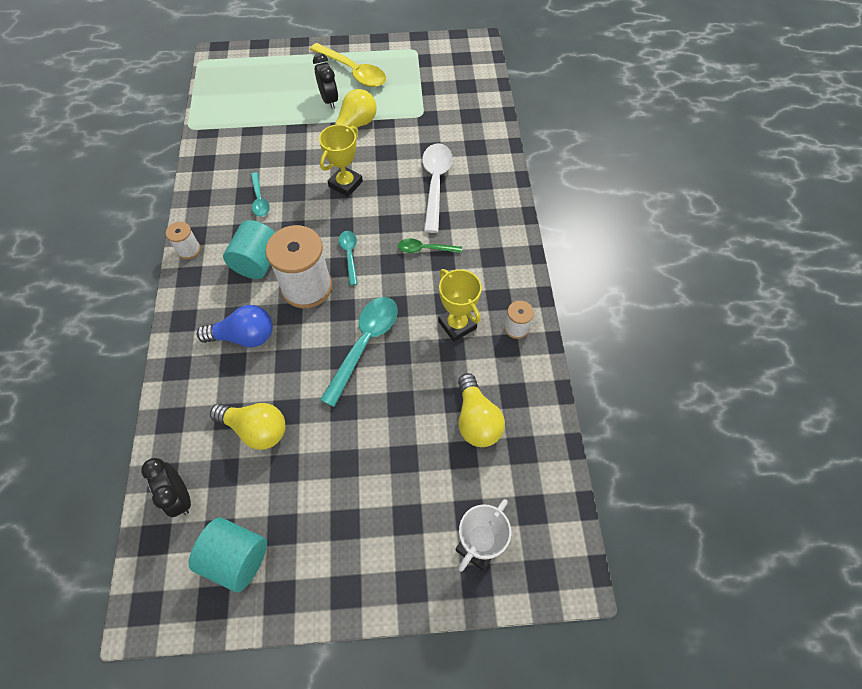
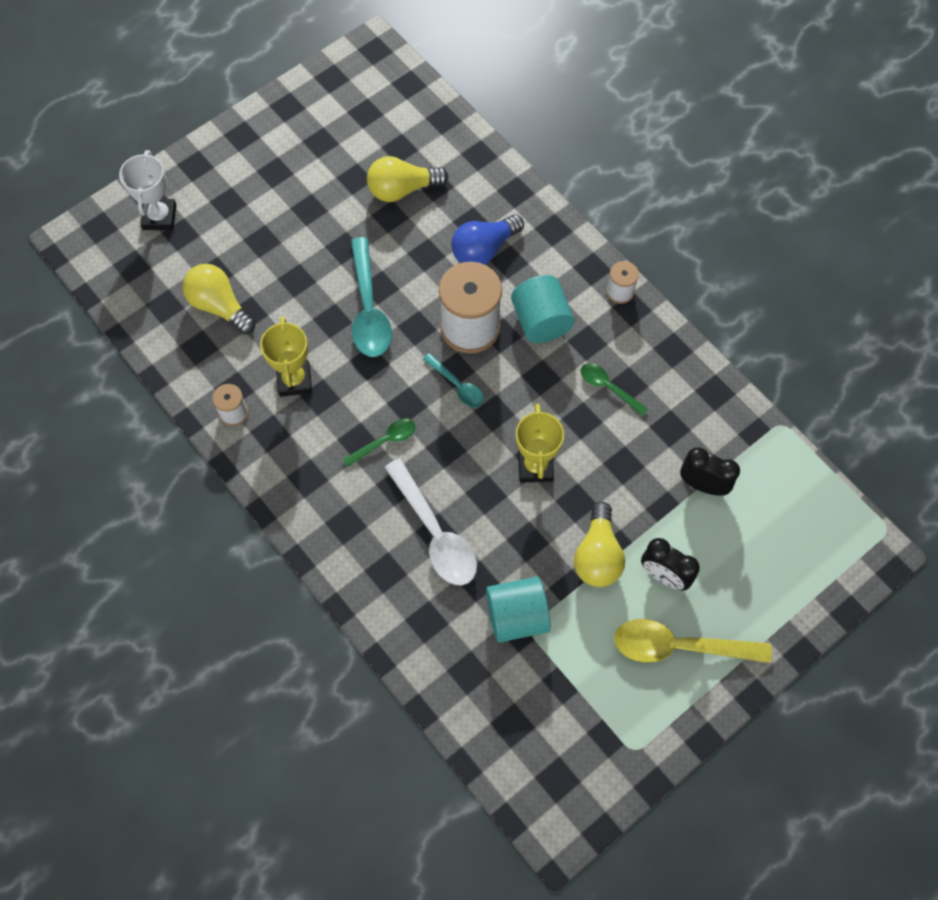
camera: 145 degrees right, 5 degrees up
black clock [141,458,191,517] -> black clock moved to [680,447,740,496]
turquoise cylinder [189,518,267,593] -> turquoise cylinder moved to [486,577,551,643]
turquoise spoon [251,172,270,217] -> green spoon [581,363,648,416]
yellow trophy [438,269,482,342] -> yellow trophy turned 60 degrees clockwise [260,316,312,397]

